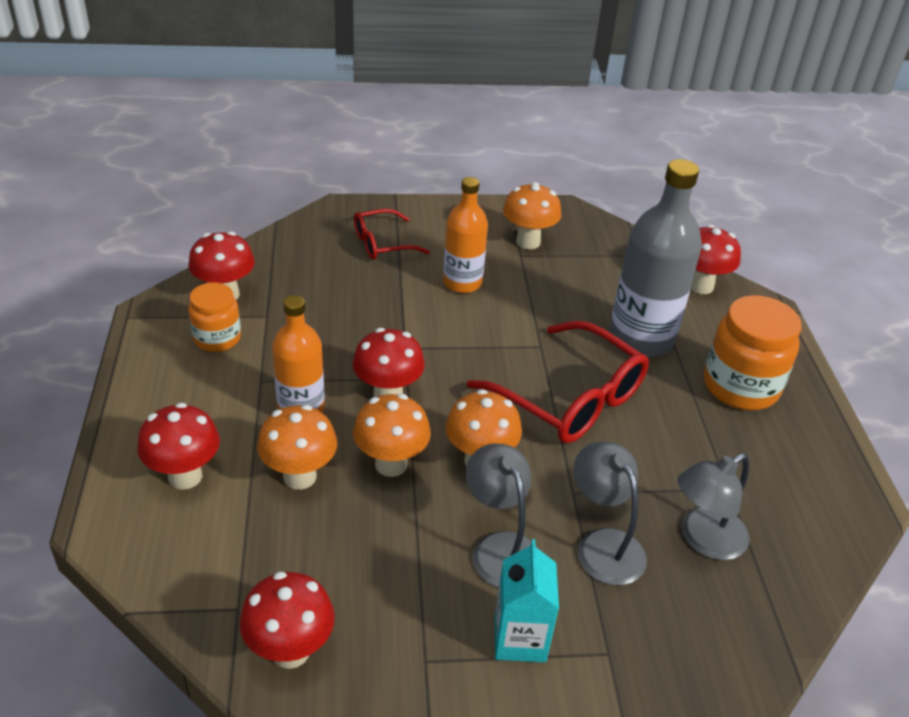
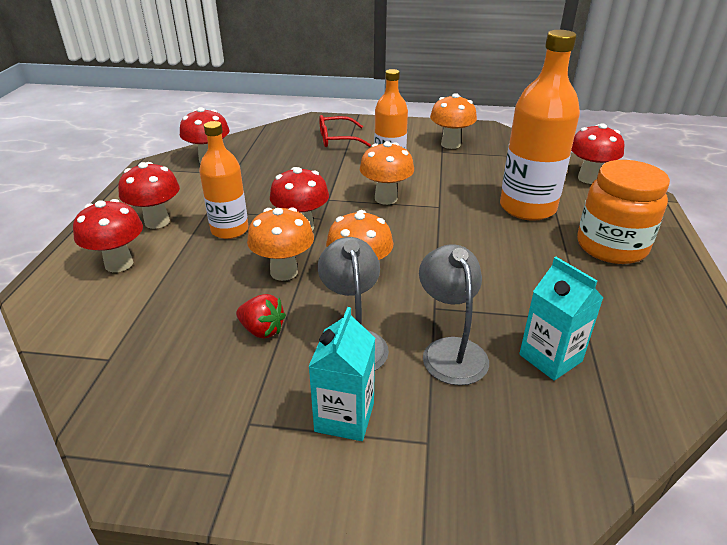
camera: 15 degrees right, 5 degrees down
orange jar [188,282,241,352] -> none
red mushroom [240,572,335,669] -> red mushroom moved to [118,162,180,229]
orange mushroom [257,405,337,490] -> orange mushroom moved to [360,141,414,205]
red glasses [467,321,649,443] -> none
grey bottle [609,159,702,357] -> orange bottle [500,30,580,221]
grey lamp [677,454,750,560] -> turquoise carton [519,257,603,381]
none -> red strawberry [236,294,286,339]

